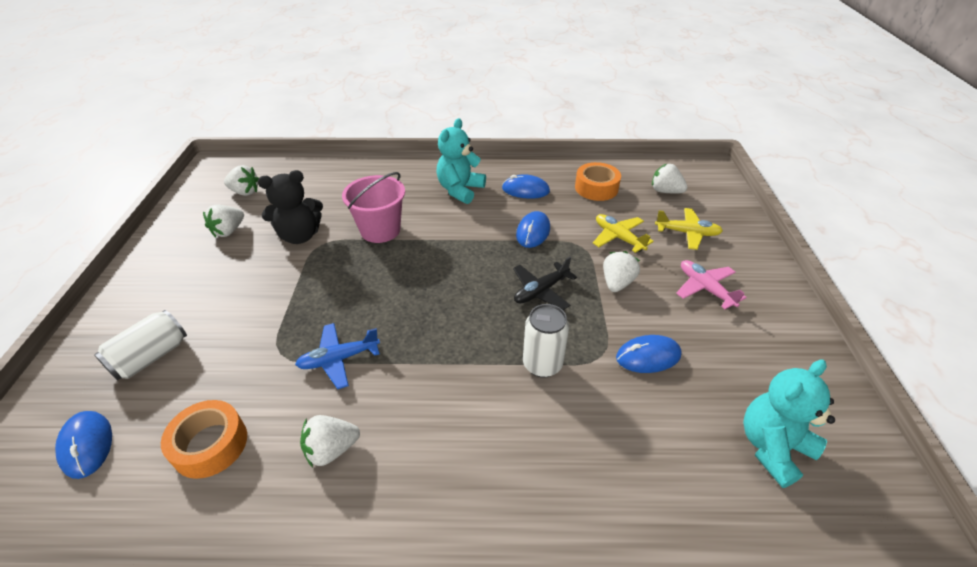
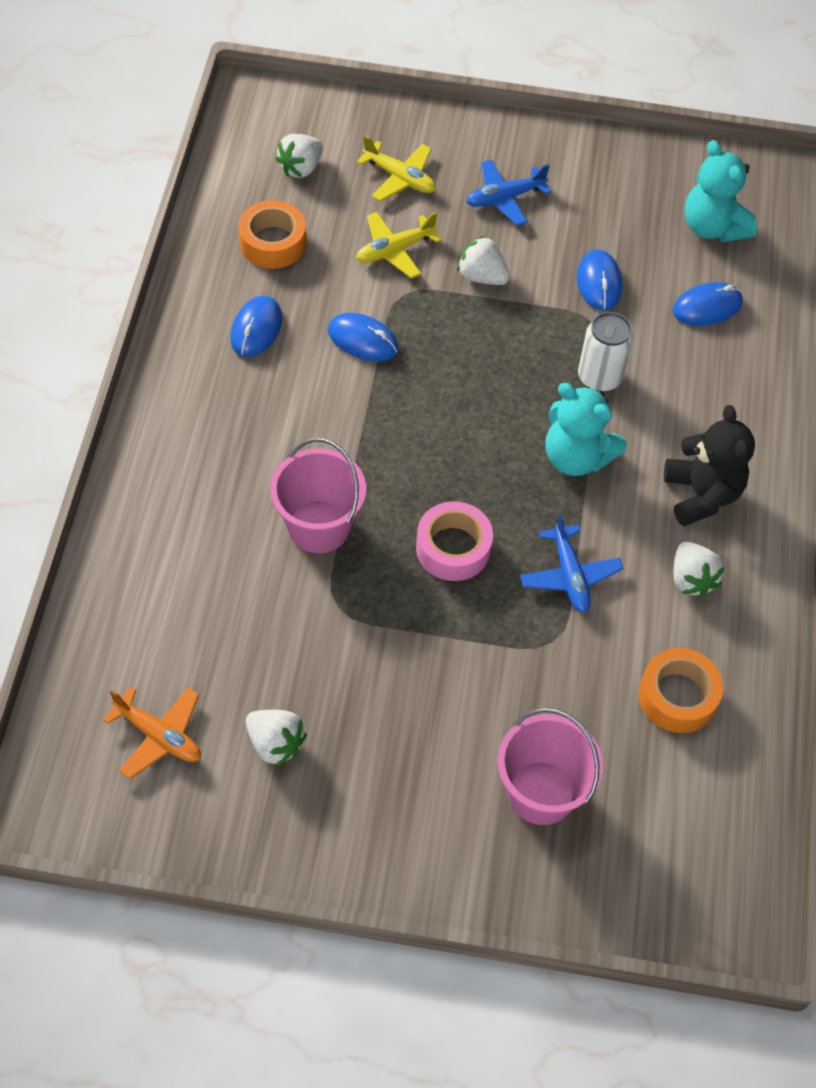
camera: 85 degrees left, 15 degrees up
blue mouse [55,411,112,479] -> blue mouse moved to [673,282,743,326]
white can [94,310,187,380] -> pink bucket [498,708,603,825]
white strawberry [224,165,259,196] -> orange plane [103,686,201,779]
black teddy bear [258,170,323,244] -> black teddy bear moved to [664,405,755,526]
turquoise teddy bear [436,118,486,204] -> turquoise teddy bear moved to [545,383,627,476]
black plane [513,256,577,310] -> none
yellow plane [655,208,723,250] -> yellow plane turned 105 degrees clockwise [356,135,436,202]
pink plane [676,260,747,309] -> blue plane [466,160,551,226]
none -> pink tape [416,501,493,581]

